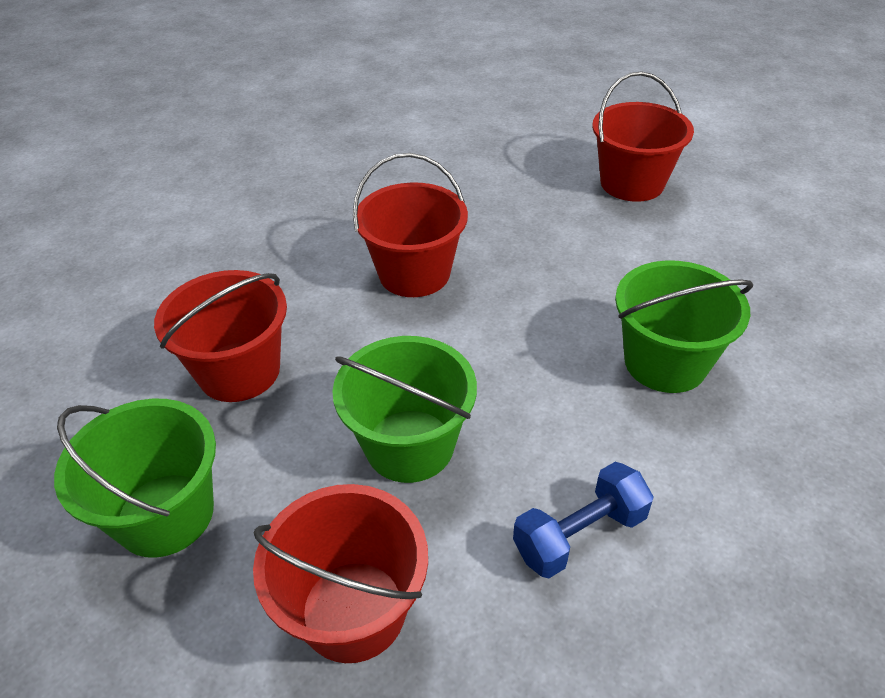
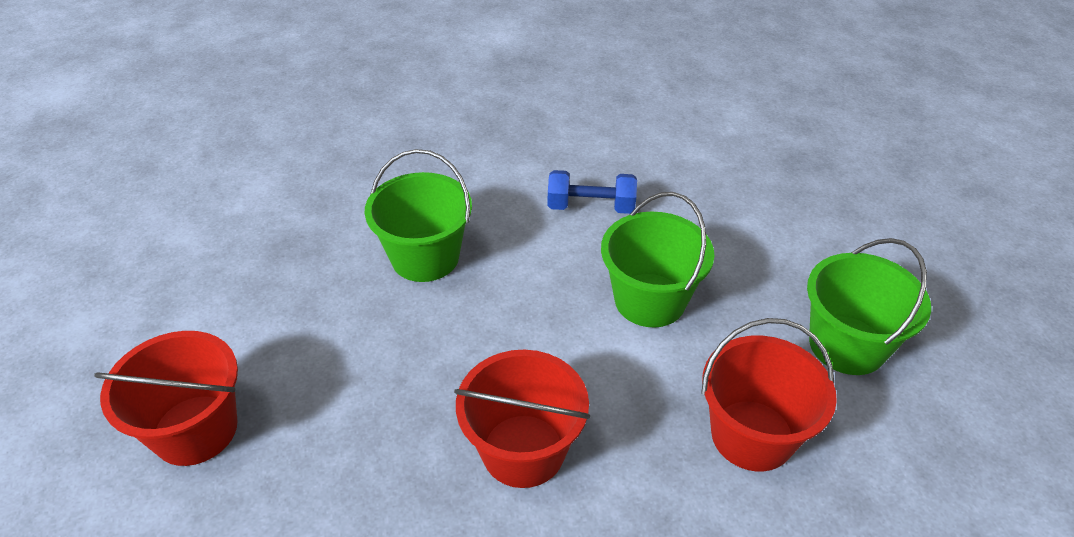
camera: 145 degrees left, 0 degrees up
red bucket [253,484,428,663] -> none

